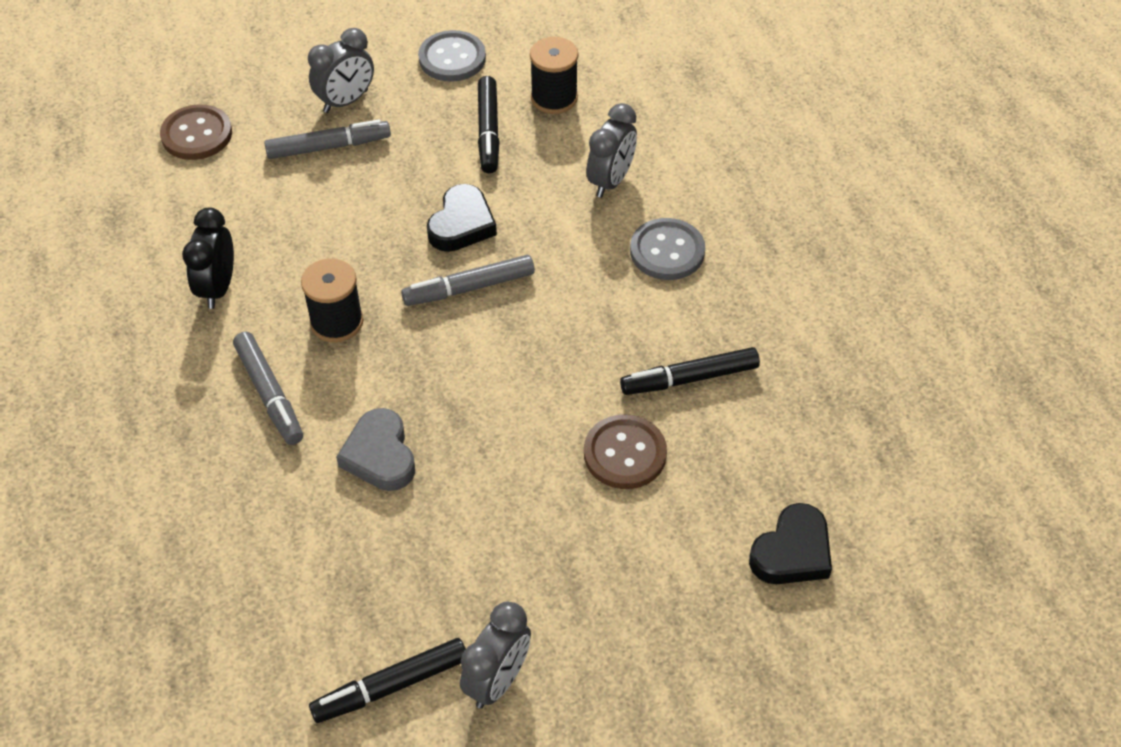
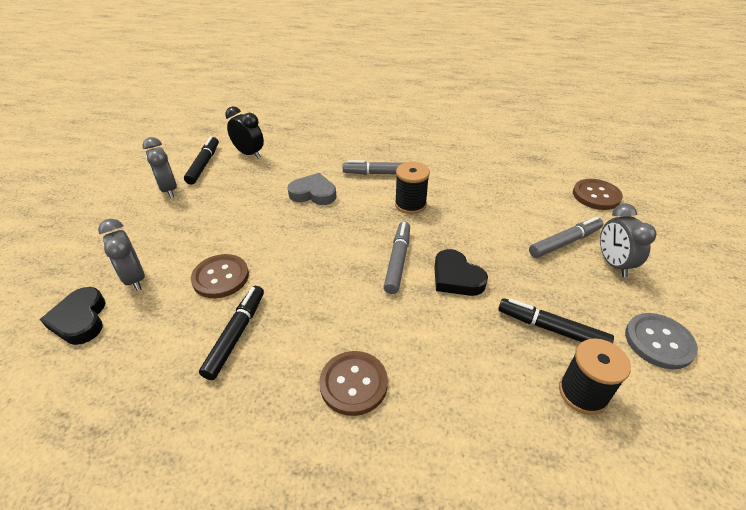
camera: 120 degrees right, 10 degrees down
black clock [182,208,234,309] -> black clock moved to [225,106,264,158]
grey marker [264,119,391,159] -> grey marker turned 135 degrees counterclockwise [529,217,603,258]
grey clock [586,103,637,198] -> grey clock moved to [98,219,145,291]
grey button [630,218,705,280] -> brown button [319,351,388,416]

